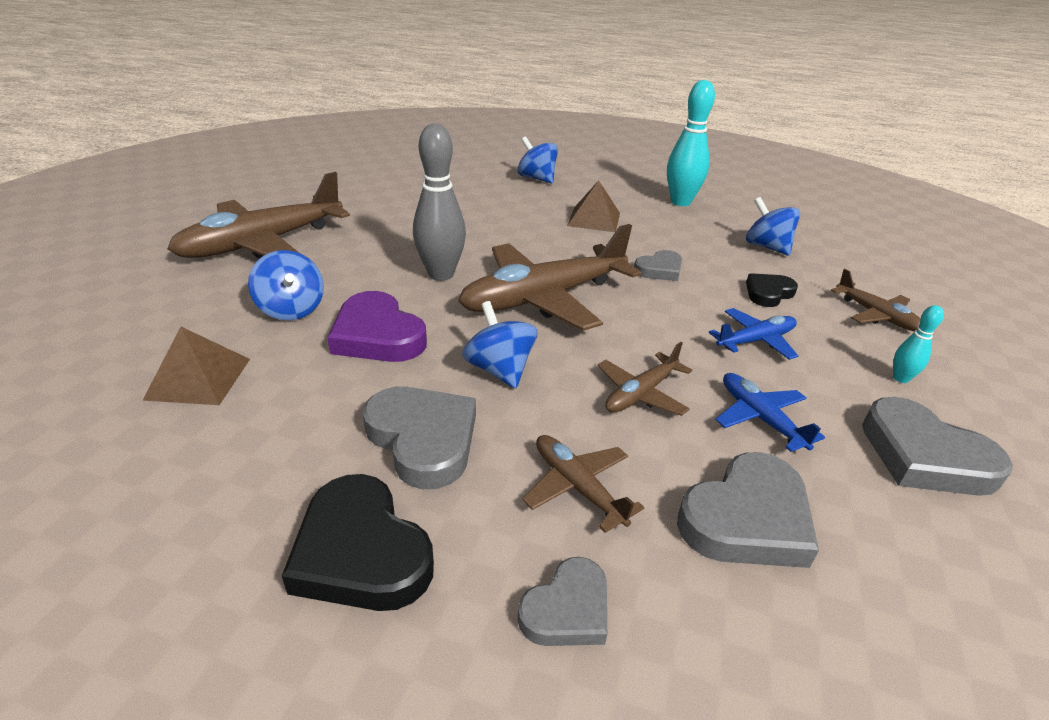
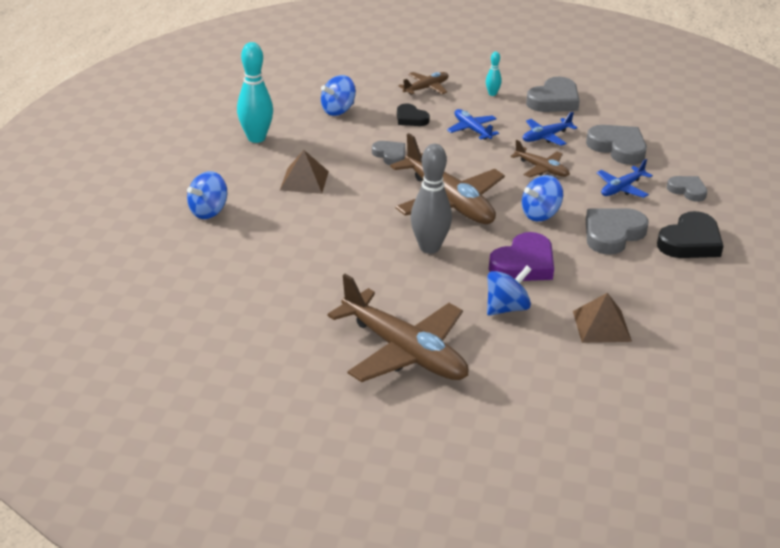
camera: 95 degrees left, 0 degrees up
brown plane [522,435,645,533] -> blue plane [597,159,653,198]

